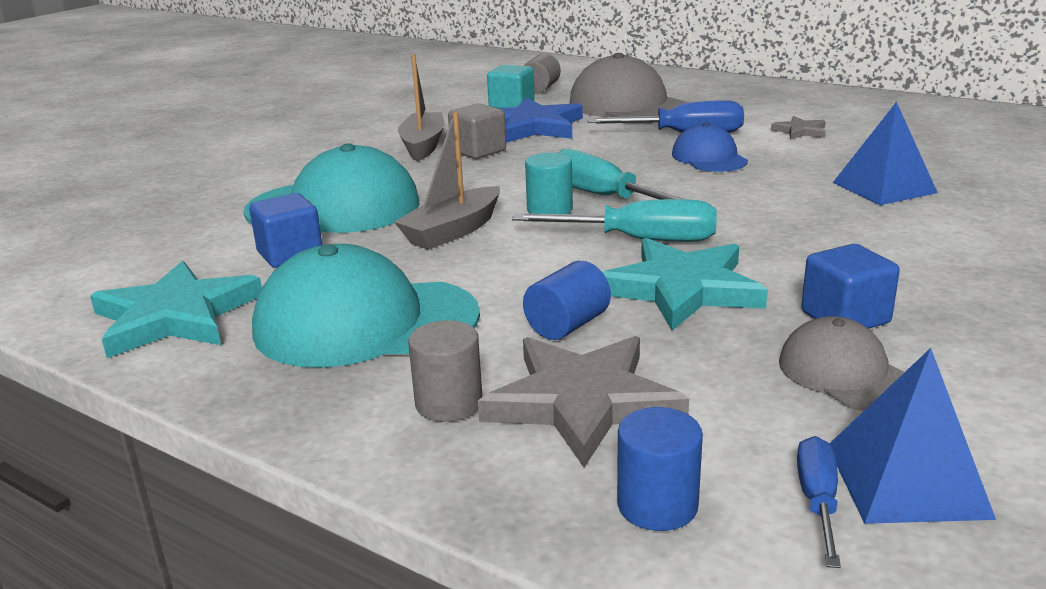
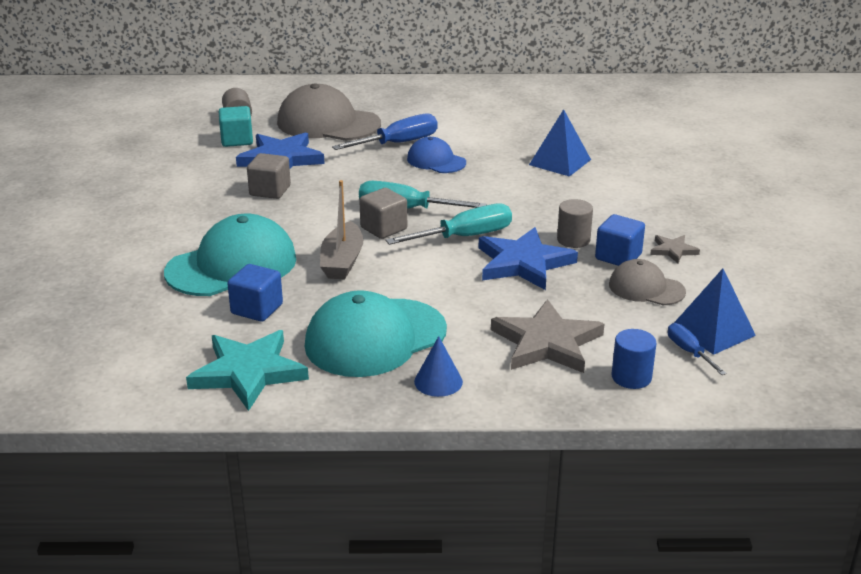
camera: 35 degrees left, 5 degrees up
grey boat [398,55,445,161] -> none
grey cylinder [408,320,482,422] -> grey cylinder moved to [557,199,593,248]
blue cylinder [523,261,611,340] -> none
turquoise cylinder [525,153,573,214] -> grey cube [359,188,407,239]
turquoise star [602,238,768,330] -> blue star [479,227,578,290]
grey star [771,116,826,140] -> grey star moved to [650,235,700,263]
none -> blue cone [414,336,463,397]

